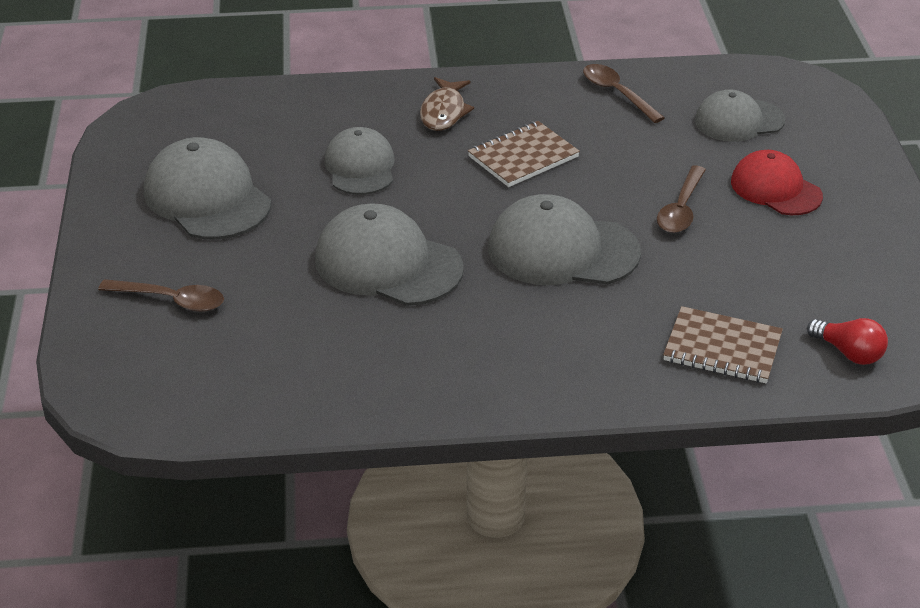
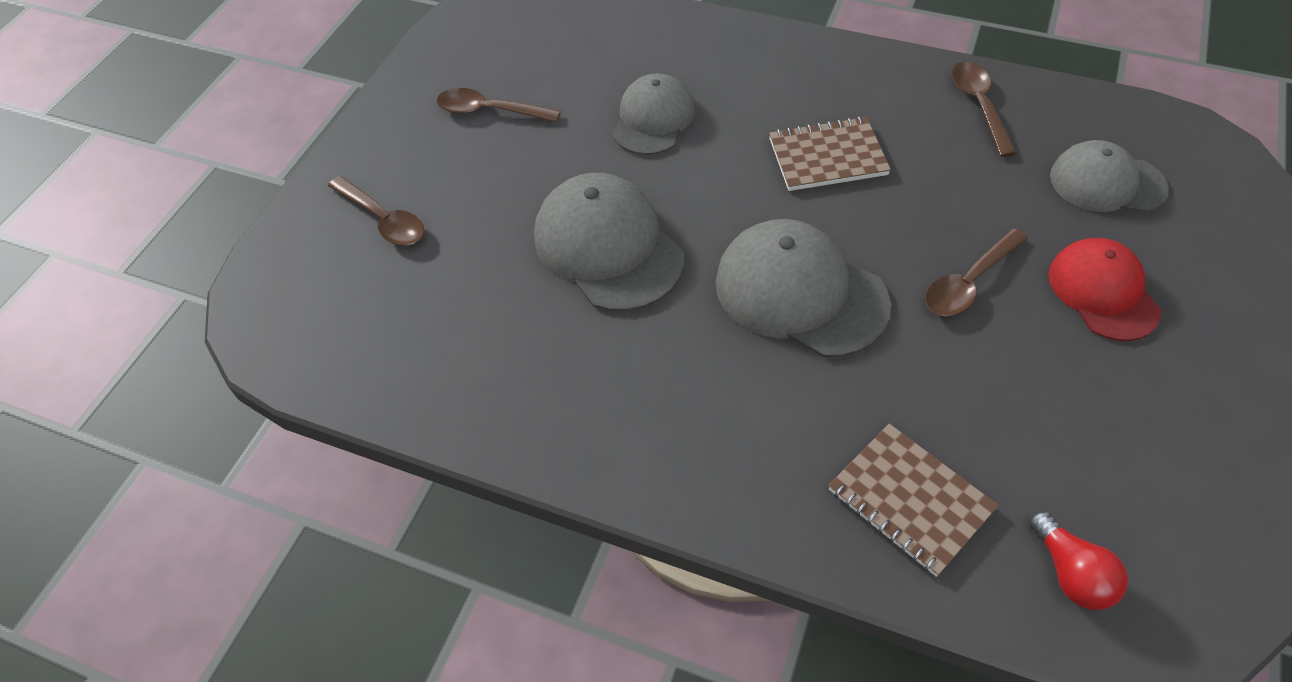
camera: 30 degrees right, 15 degrees up
grey cap [144,137,271,240] -> brown spoon [436,88,561,122]
brown fish [420,77,474,131] -> none

